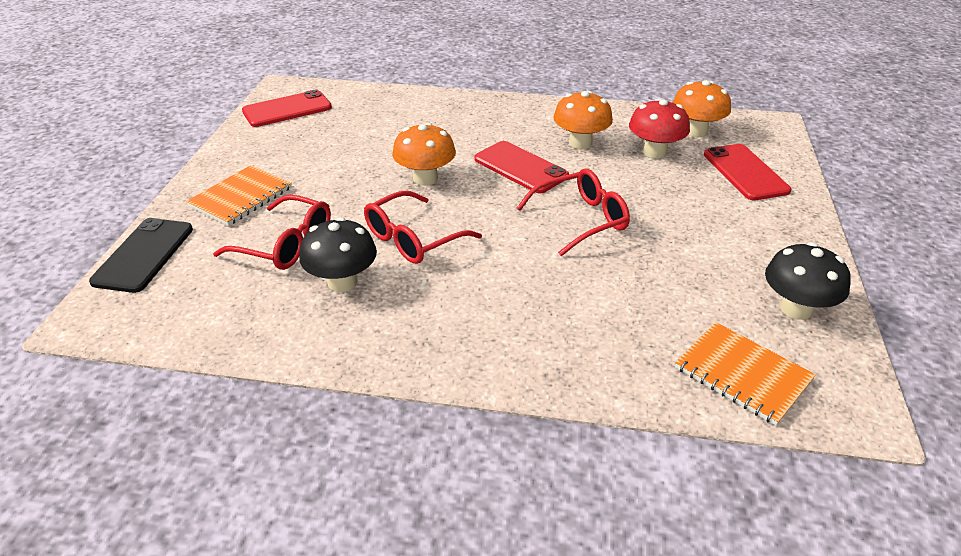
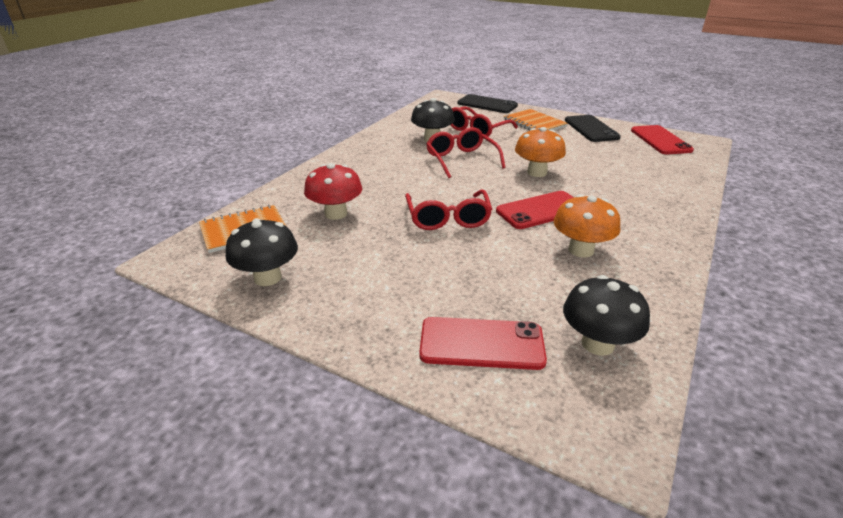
camera: 110 degrees right, 5 degrees down
red mushroom [629,98,690,159] -> red mushroom moved to [304,163,362,220]
orange mushroom [673,80,731,137] -> black mushroom [563,275,650,356]
none -> black phone [565,115,621,142]

